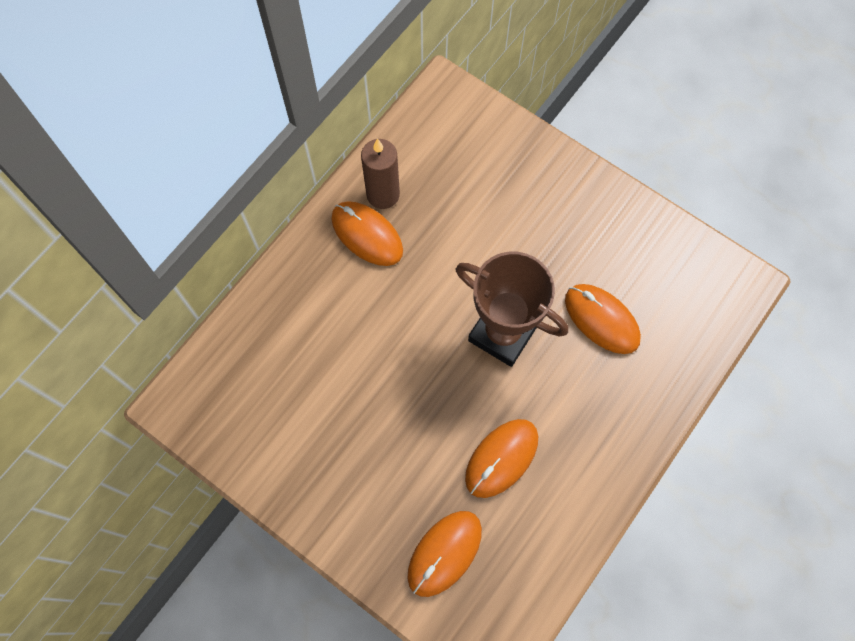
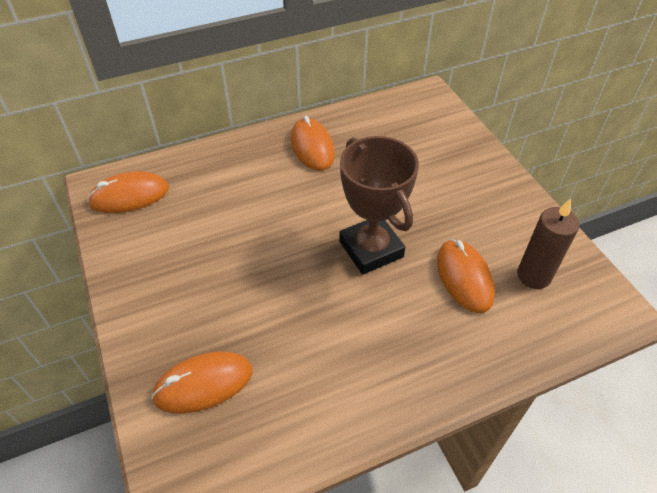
camera: 30 degrees right, 20 degrees down
brown candle [361,139,400,209] -> brown candle moved to [517,199,580,289]
orange mouse [465,419,538,498] -> orange mouse moved to [87,171,169,213]

